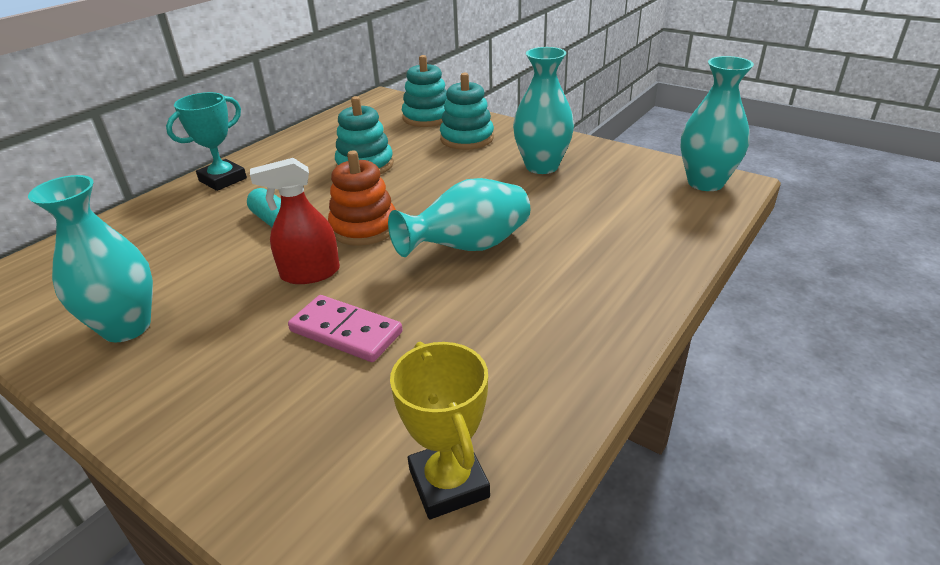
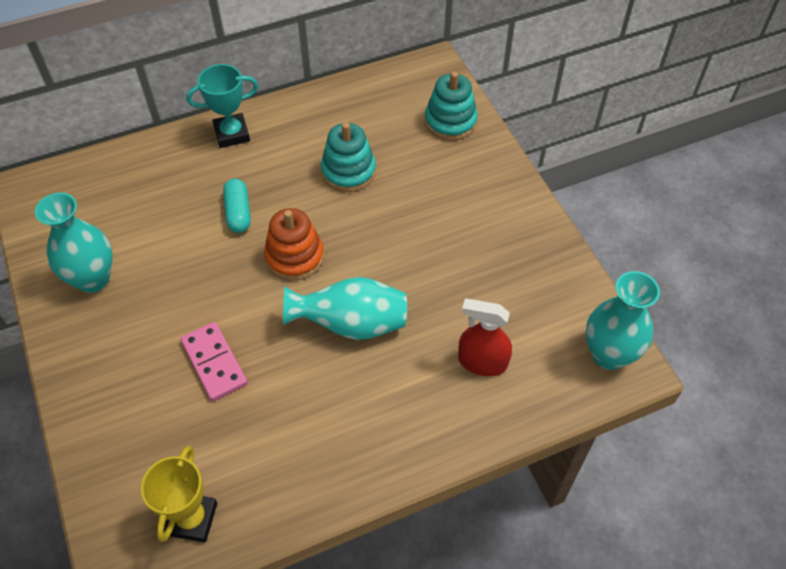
camera: 30 degrees right, 20 degrees up
red spray bottle [250,158,340,284] -> red spray bottle moved to [458,299,512,376]
turquoise stacking toy [440,73,494,150] -> none
turquoise vase [513,47,574,174] -> none

